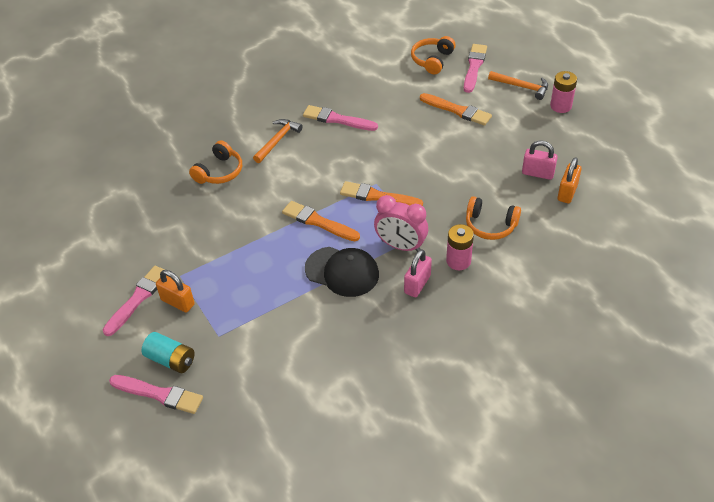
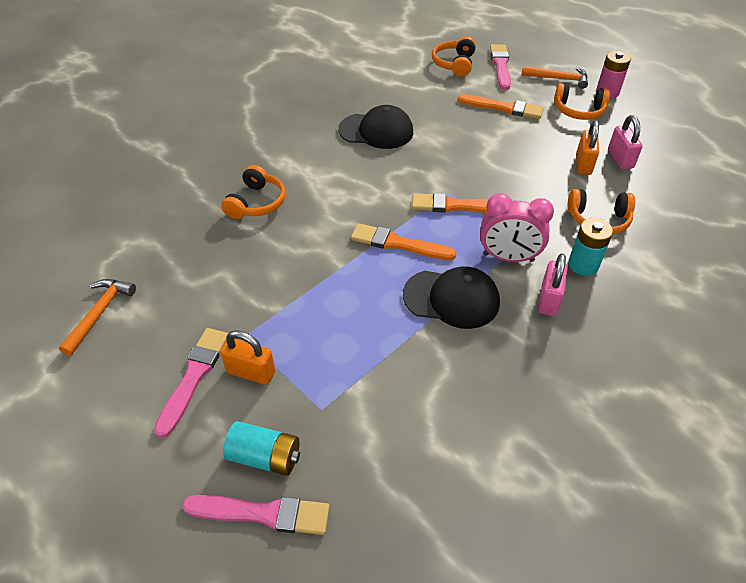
camera: 15 degrees left, 0 degrees up
orange hammer [253,119,303,163] -> orange hammer moved to [59,279,136,356]
pink brush [303,105,378,131] -> black cap [338,105,413,149]
pink battery [446,224,474,270] -> turquoise battery [568,218,613,276]
pink padlock [522,140,558,180] -> pink padlock turned 75 degrees clockwise [608,115,643,170]
orange padlock [558,157,581,203] -> orange padlock moved to [576,120,599,175]
none -> orange headphones [554,83,610,120]

